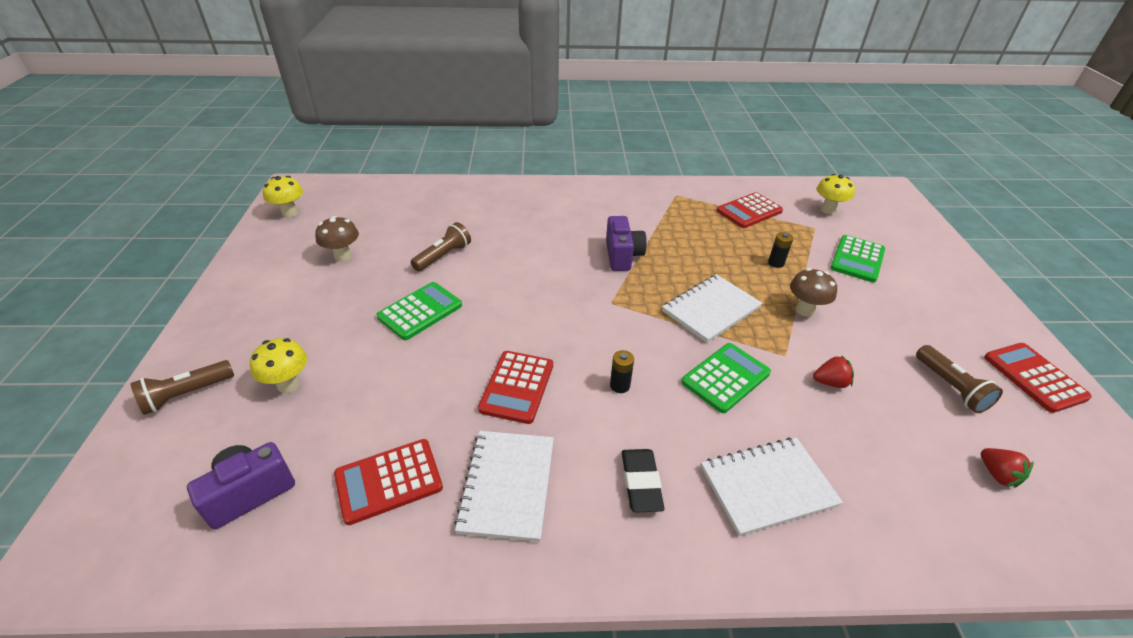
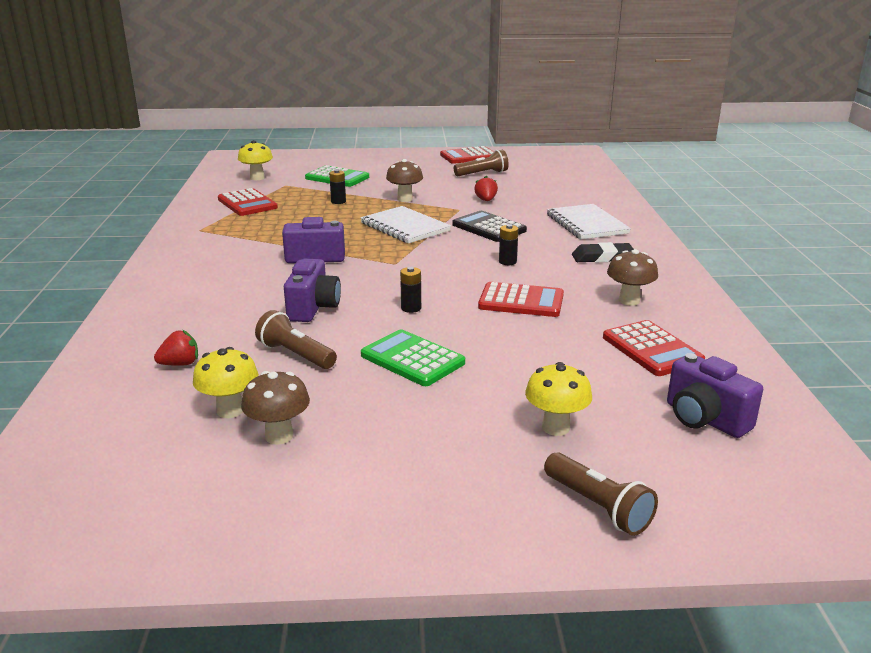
camera: 90 degrees left, 15 degrees down
yellow mushroom [263,176,303,218] -> yellow mushroom moved to [193,347,259,418]
white notebook [454,431,554,542] -> brown mushroom [607,249,658,306]
green calculator [681,343,771,413] -> black calculator [452,211,527,242]
red strawberry [981,448,1034,488] -> red strawberry moved to [154,330,198,366]
none -> purple camera [284,258,341,322]
none -> black battery [400,267,421,313]

